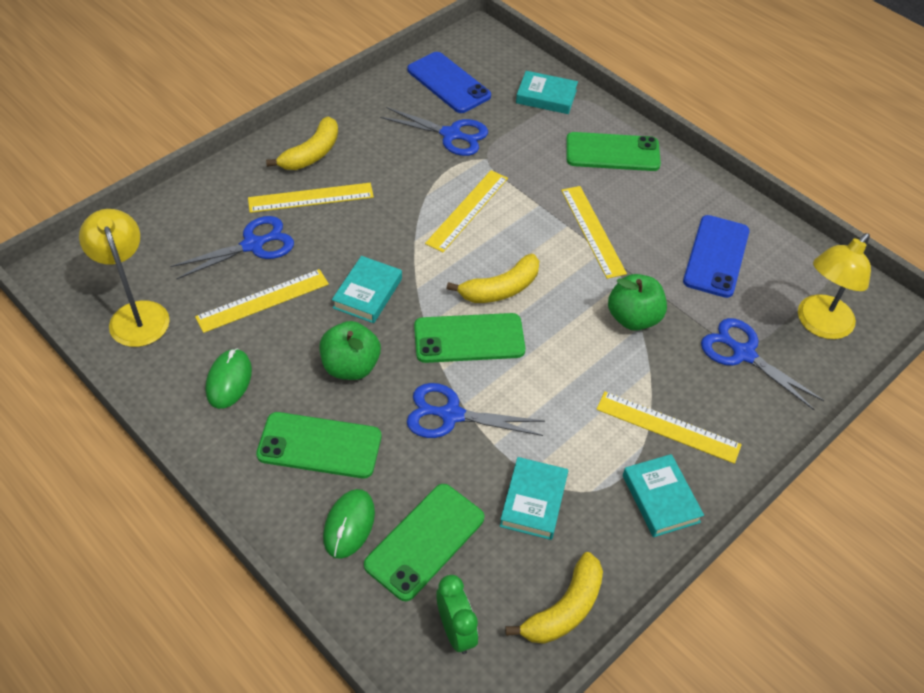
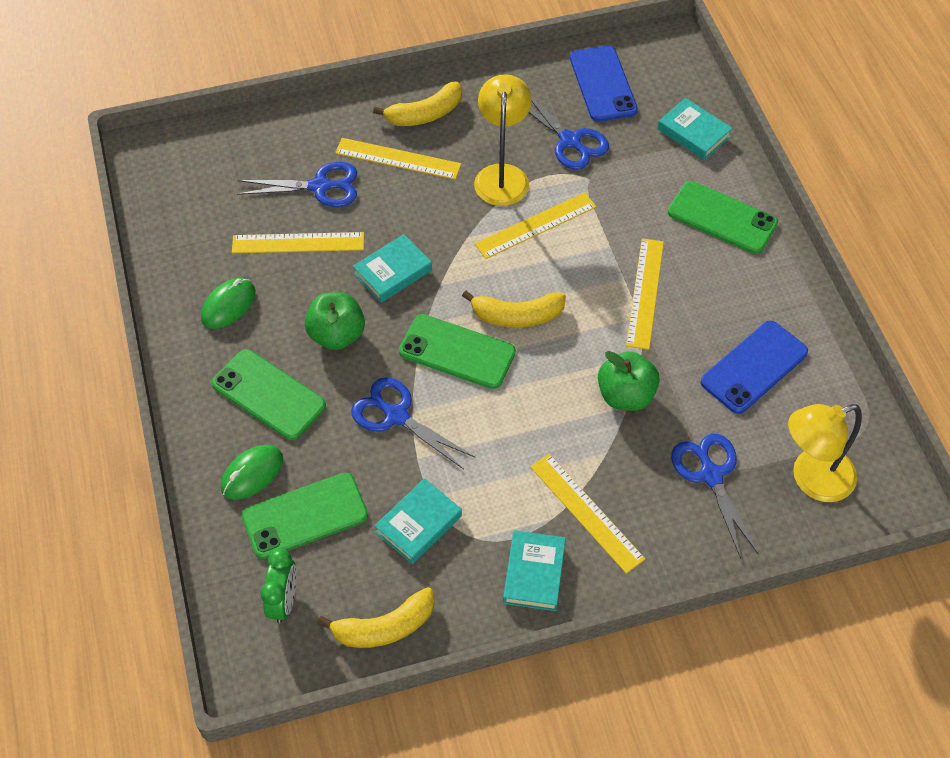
camera: 30 degrees right, 5 degrees up
yellow lamp [79,209,170,347] -> yellow lamp moved to [474,74,532,206]

